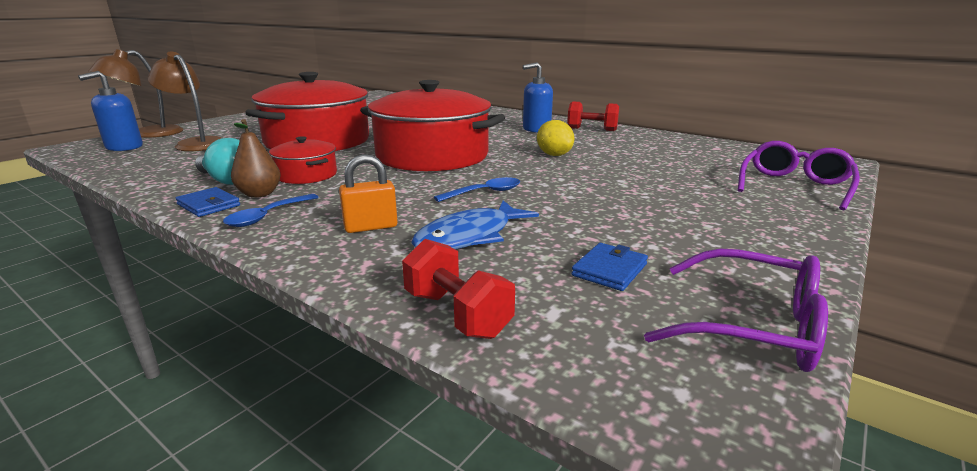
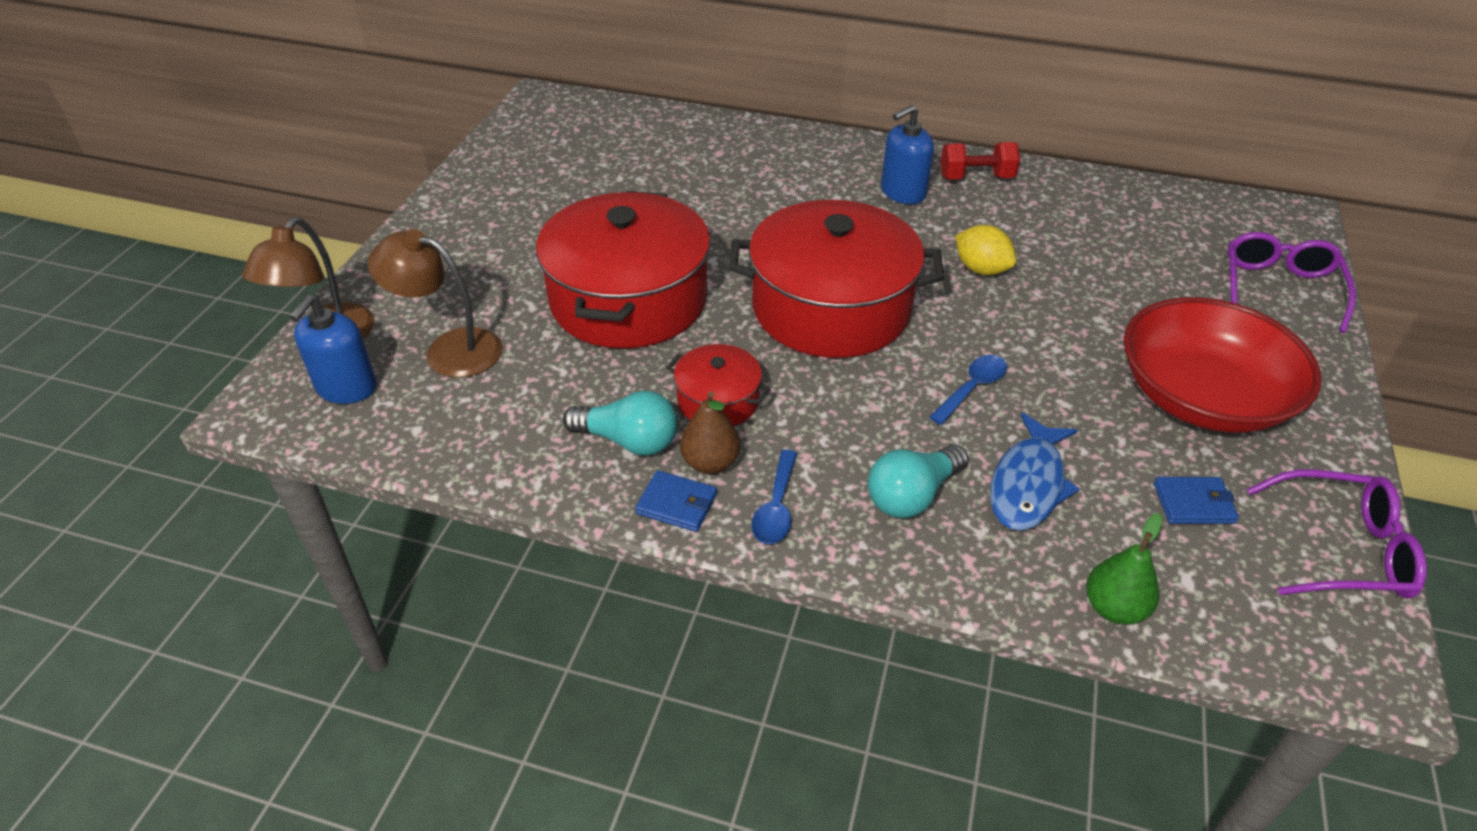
camera: 20 degrees left, 20 degrees up
orange padlock [339,154,398,233] -> turquoise light bulb [868,444,969,518]
red dumbbell [402,239,515,339] -> green pear [1086,513,1162,625]
blue wallet [571,243,648,291] -> blue wallet turned 75 degrees clockwise [1154,477,1239,524]
none -> red bowl [1124,297,1321,433]

